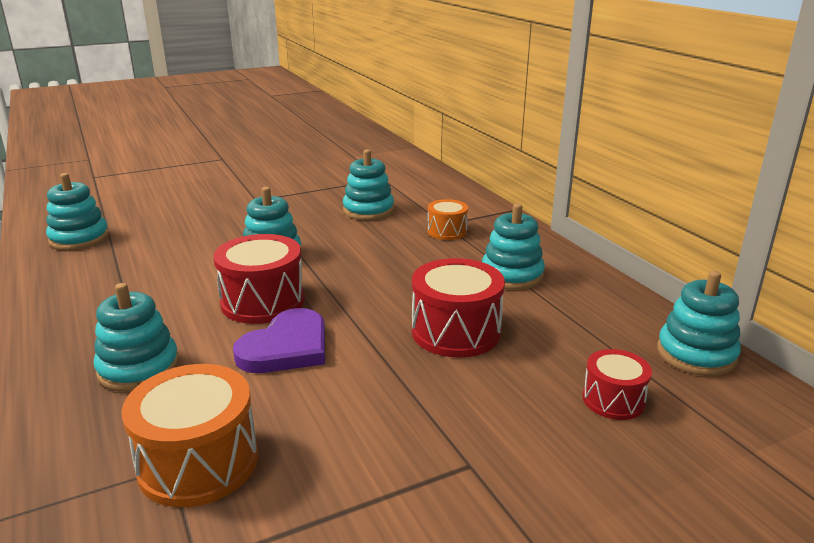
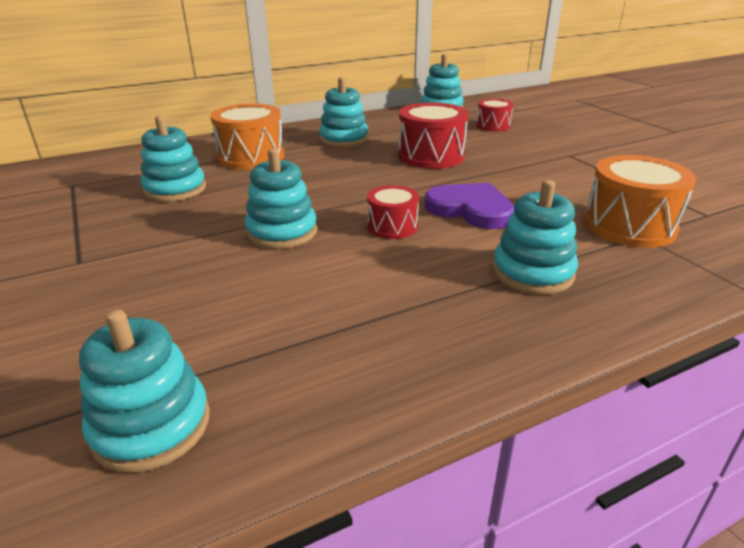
camera: 90 degrees left, 5 degrees up
red drum [213,234,305,324] -> red drum [367,185,419,239], size x0.59
orange drum [427,199,468,240] -> orange drum [211,104,285,170], size x1.71

